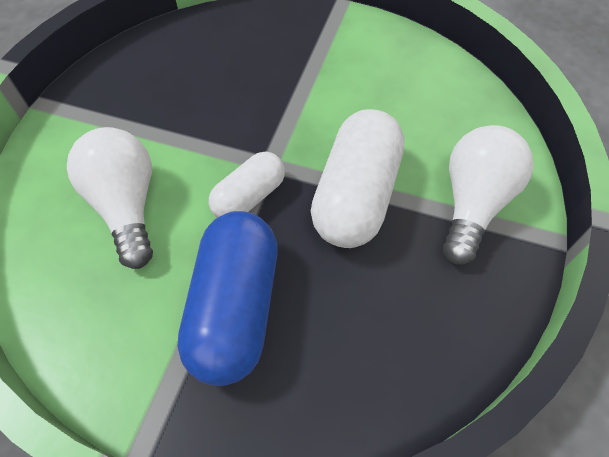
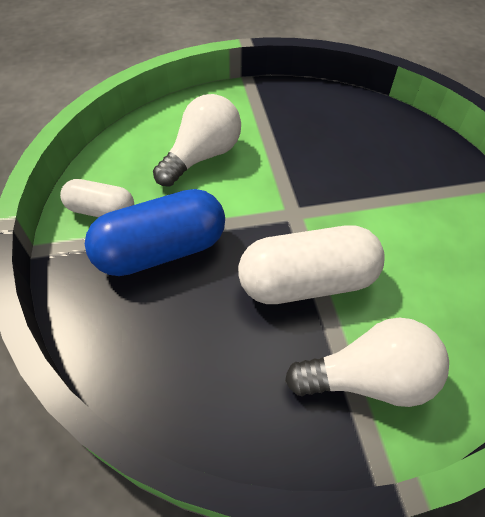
camera: 60 degrees right, 5 degrees down
white capsule [209,152,285,218] -> white capsule moved to [60,179,134,217]

